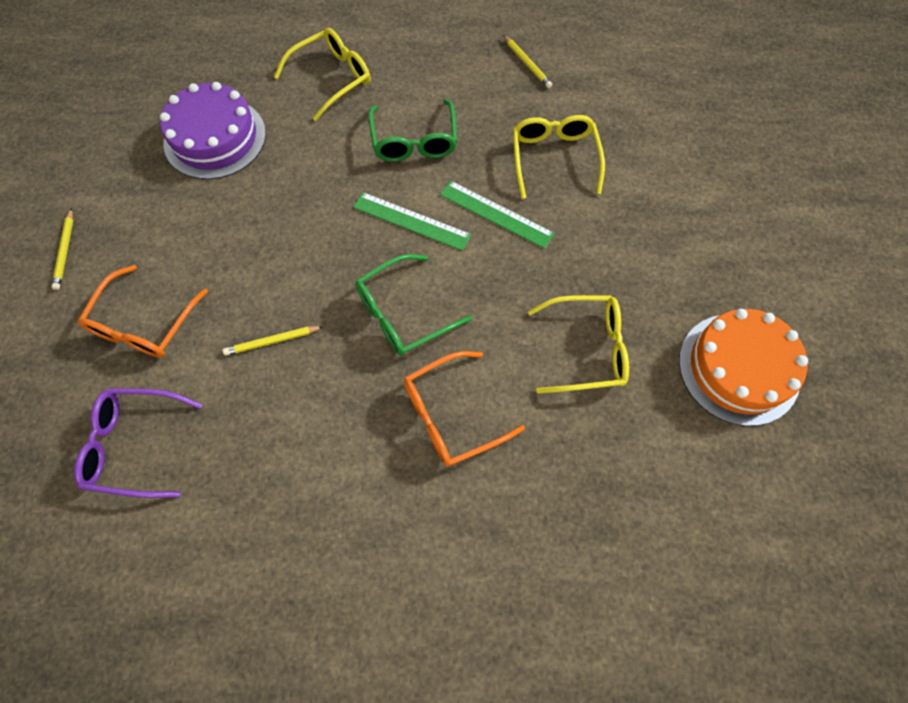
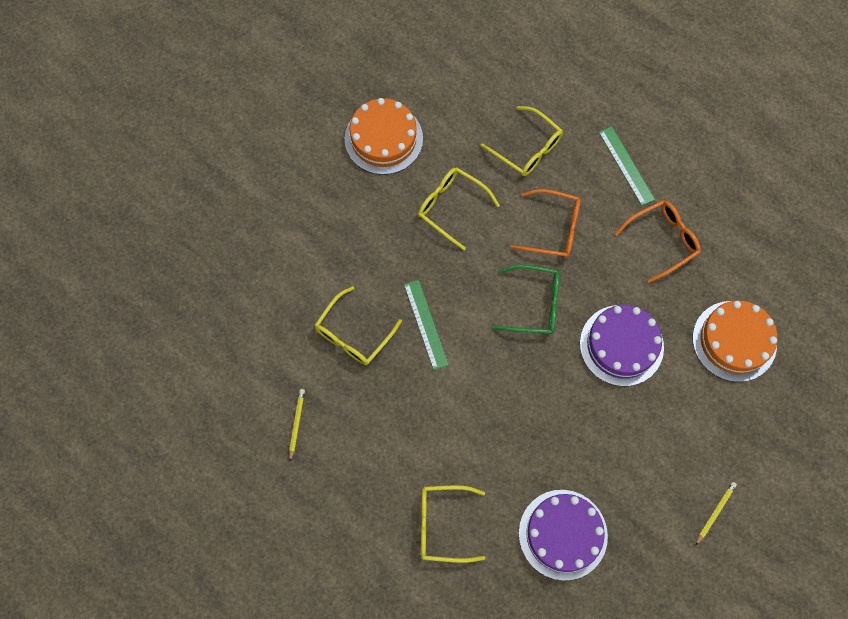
camera: 140 degrees left, 5 degrees up
purple glasses [74,388,202,498] -> orange cake [693,301,778,382]
orange glasses [78,265,208,358] -> orange glasses moved to [615,200,701,283]
yellow pencil [223,326,324,356] -> purple cake [580,305,664,386]
green ruler [353,192,471,251] -> green ruler moved to [599,126,655,206]
green glasses [368,99,457,162] -> none
none -> yellow glasses [481,106,563,176]

